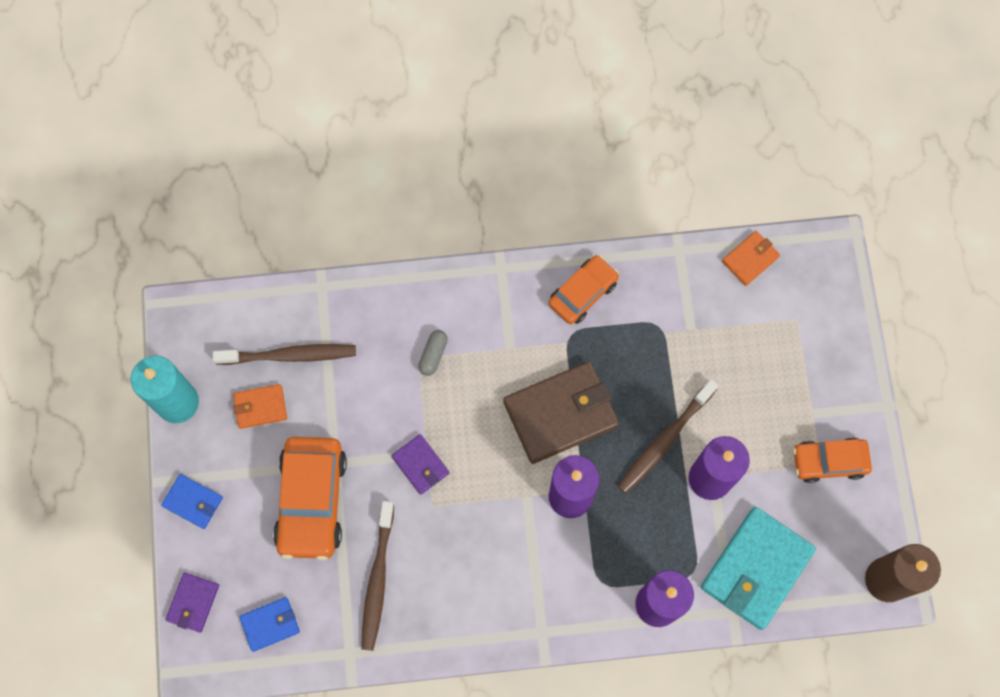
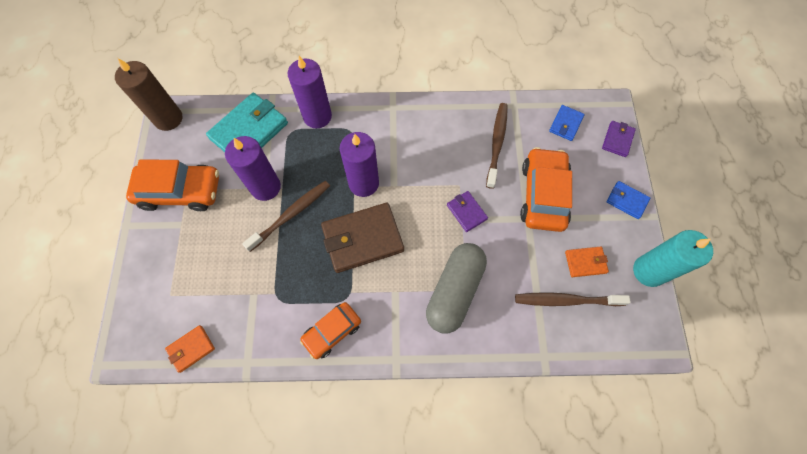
camera: 175 degrees left, 5 degrees down
blue wallet [239,597,300,652] -> blue wallet turned 45 degrees counterclockwise [549,105,584,141]
grey capsule [418,330,448,376] -> grey capsule [426,243,487,333], size x2.50
orange car [793,438,872,483] -> orange car [126,159,219,211], size x1.60

